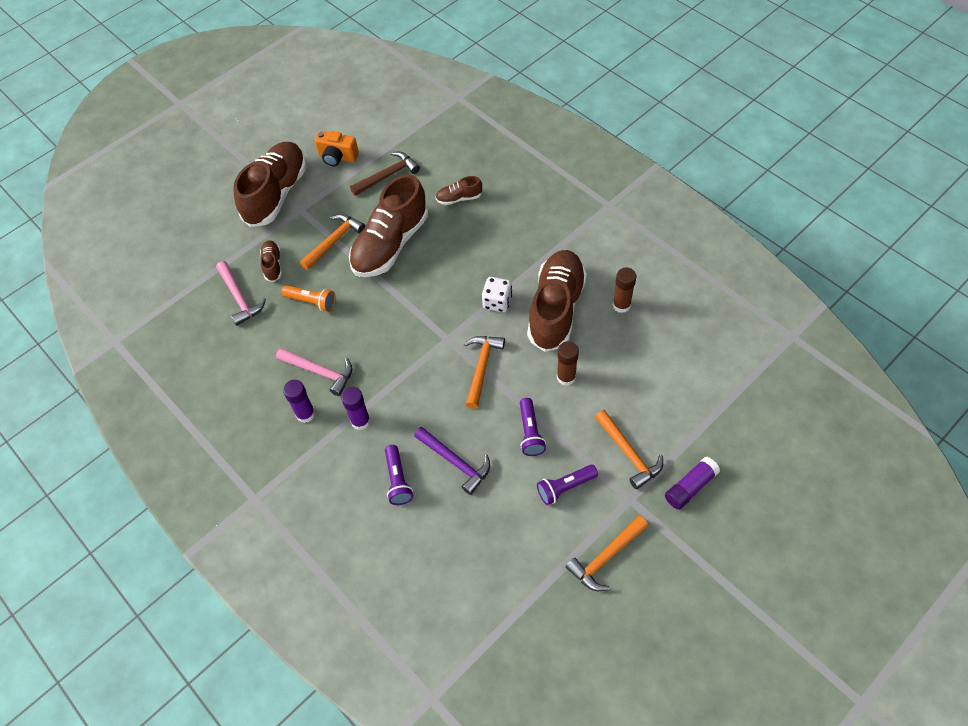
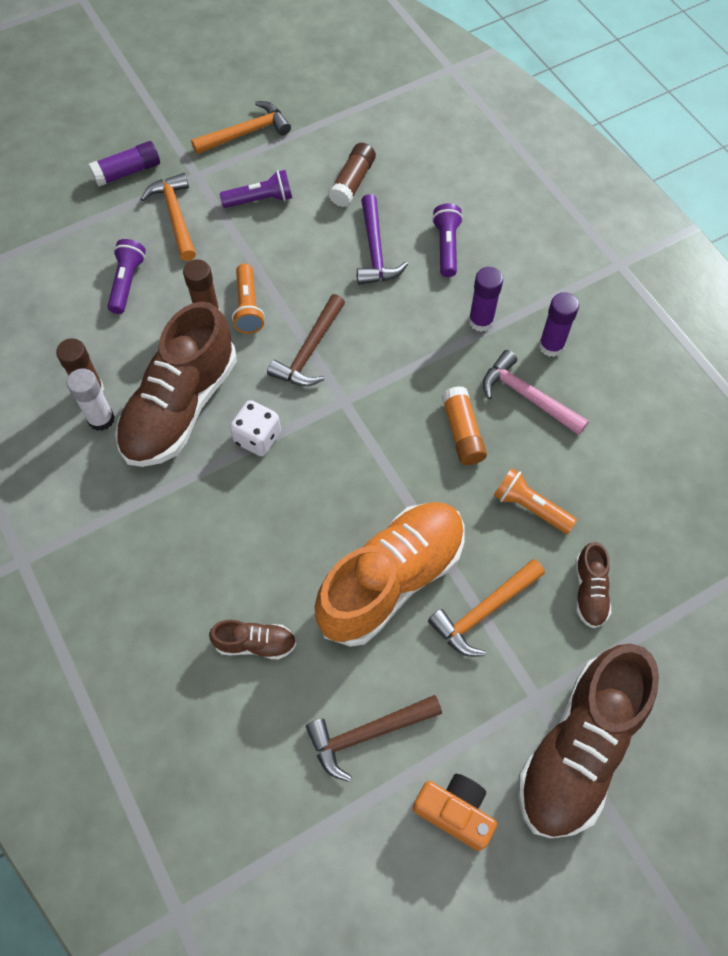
camera: 170 degrees left, 5 degrees up
pink hammer [216,261,266,326] -> none
brown shoe [349,174,428,277] -> orange shoe [315,502,464,647]
purple hammer [414,427,490,495] -> purple hammer turned 150 degrees counterclockwise [357,194,408,285]
orange hammer [464,336,505,409] -> brown hammer [267,294,345,386]
purple flashlight [520,398,546,456] -> purple flashlight moved to [107,239,146,314]
none -> white glue stick [67,369,115,431]
none -> orange flashlight [232,264,265,334]
none -> brown glue stick [328,143,376,207]
none -> orange glue stick [441,386,487,465]

